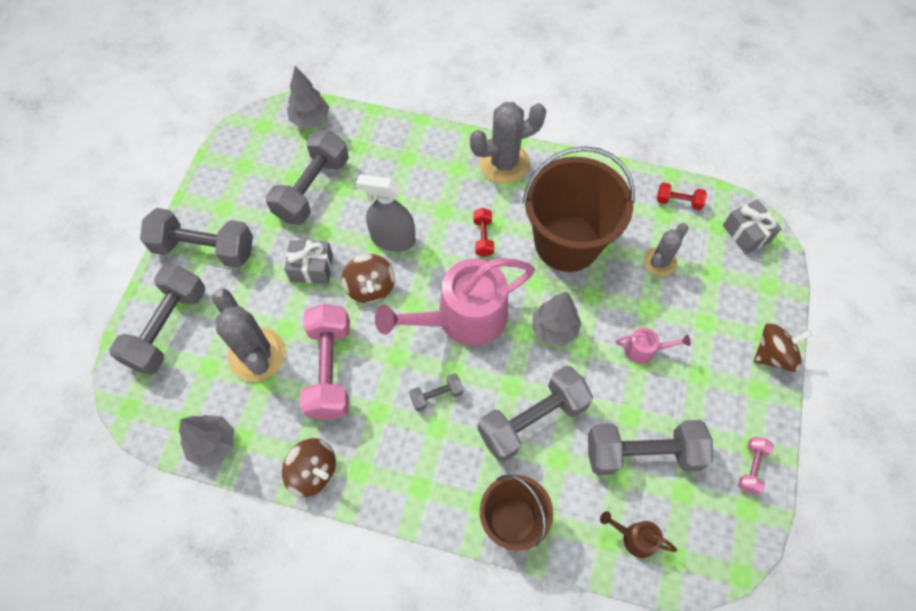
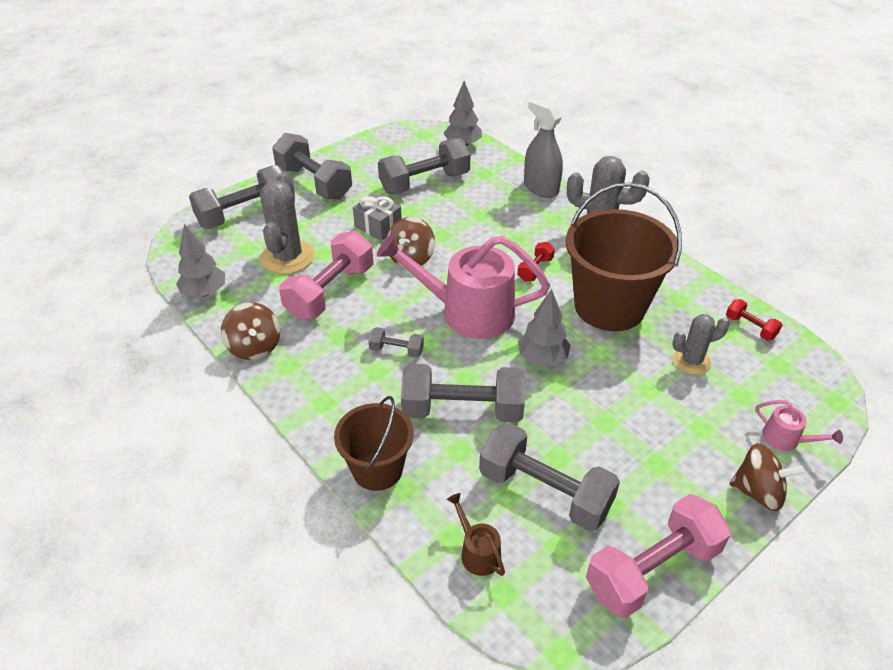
camera: 35 degrees right, 20 degrees down
grey spray bottle [356,174,415,251] -> grey spray bottle moved to [524,99,563,198]
pink watering can [615,328,691,364] -> pink watering can moved to [755,400,843,451]
grey gift [723,199,782,254] -> none
pink dumbbell [738,436,774,495] -> pink dumbbell [586,494,731,618], size x2.12

